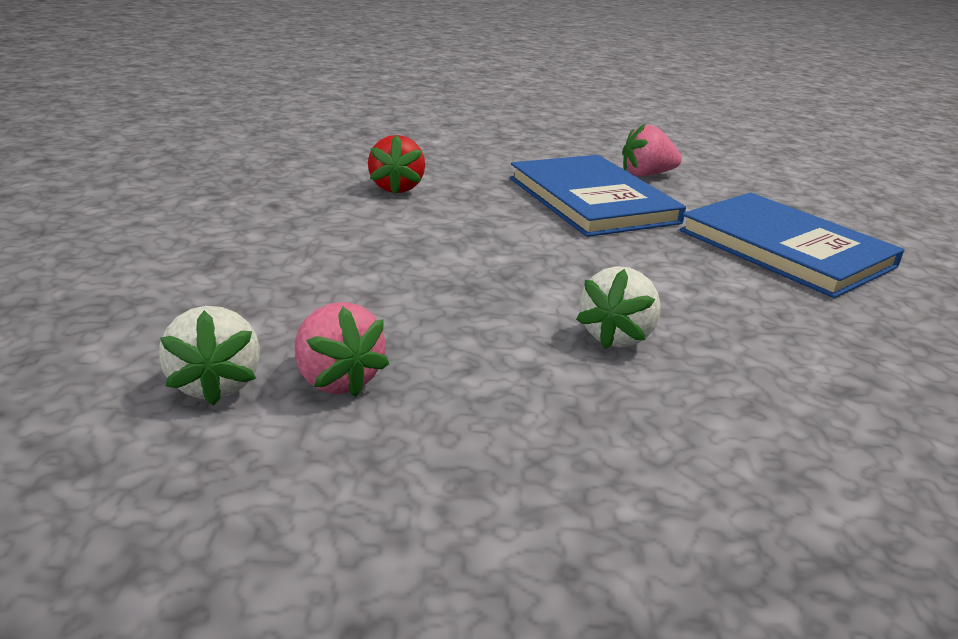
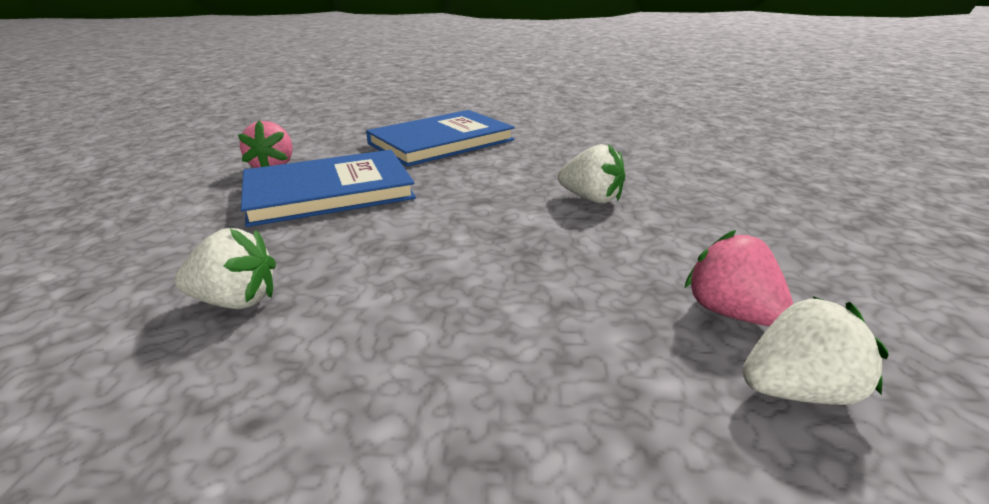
camera: 85 degrees left, 0 degrees up
pink strawberry [295,302,389,397] -> pink strawberry turned 90 degrees counterclockwise [684,230,793,326]
red strawberry [368,135,425,195] -> white strawberry [175,228,276,309]

